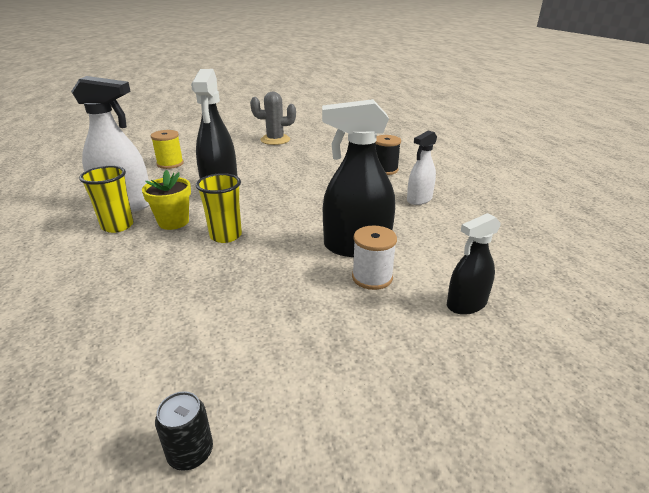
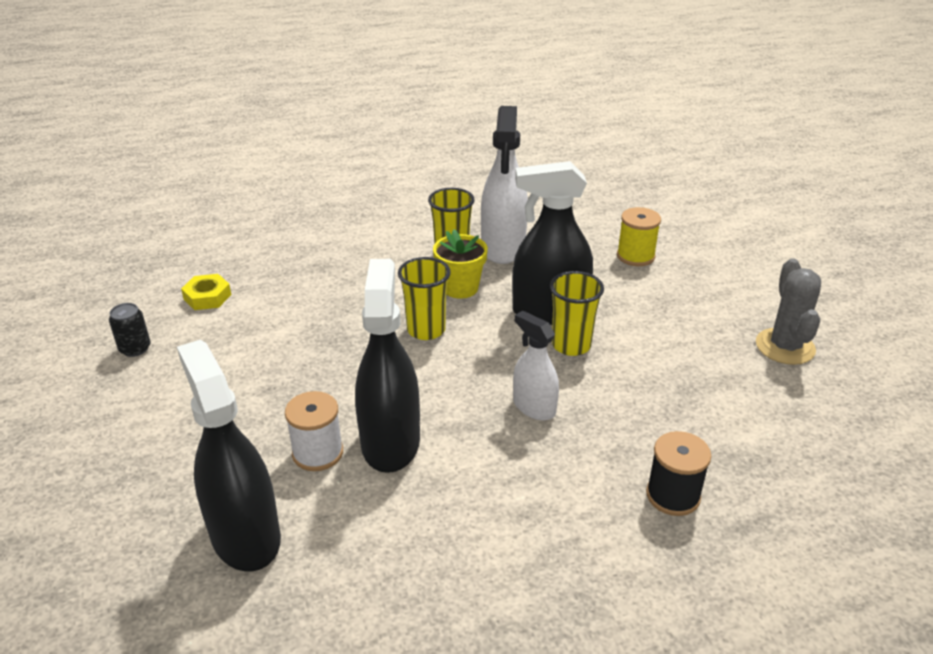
camera: 90 degrees right, 5 degrees up
white spray bottle [407,130,437,205] -> white spray bottle moved to [513,310,559,420]
black spray bottle [447,213,501,315] -> black spray bottle [177,340,281,571], size x1.72
none -> yellow nut [181,274,231,310]
none -> yellow cup [550,271,604,356]

